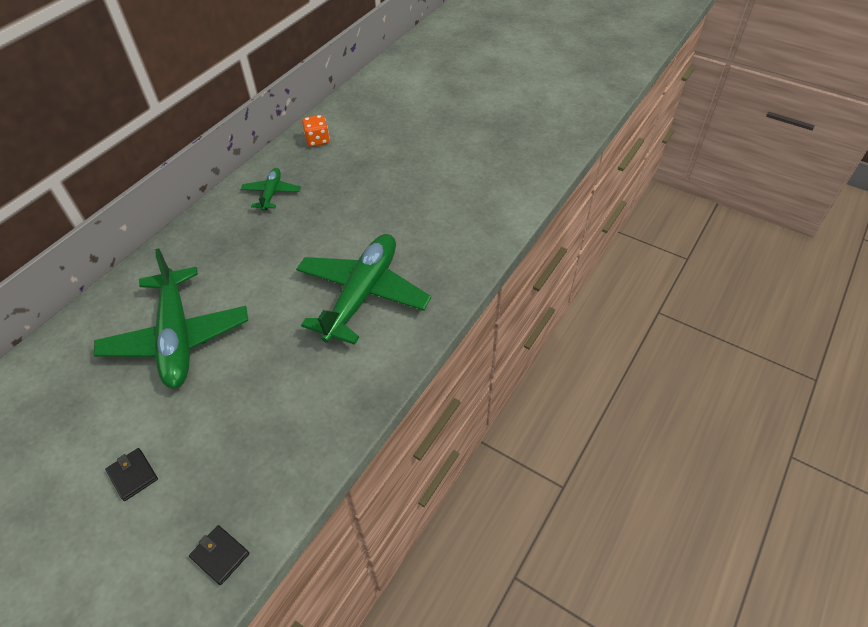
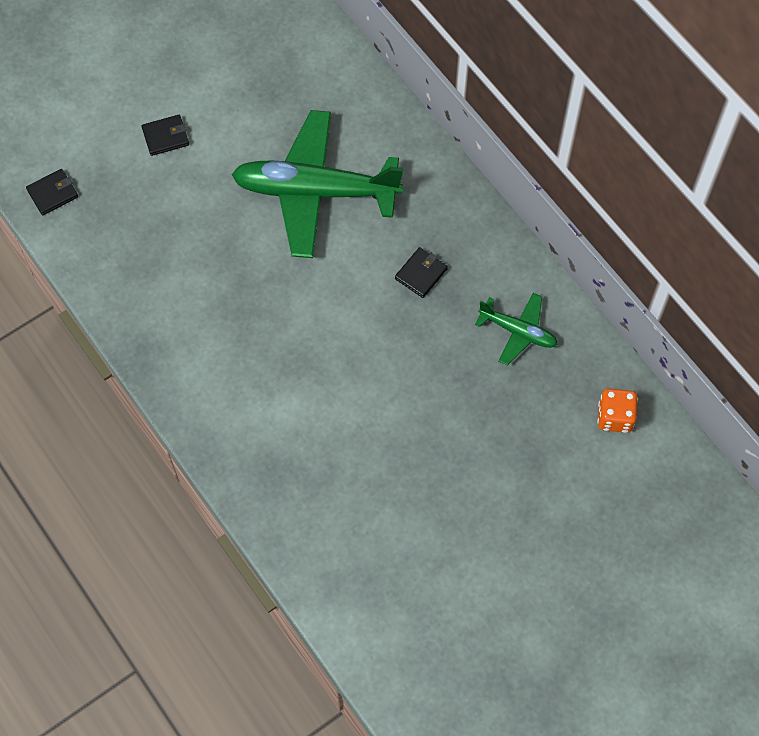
camera: 110 degrees right, 15 degrees up
green plane [296,234,431,345] -> none
none -> black wallet [395,247,448,298]

